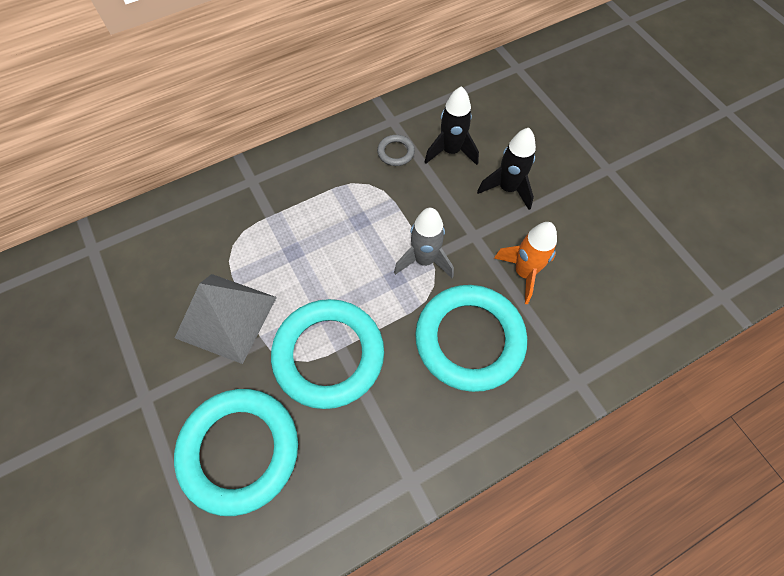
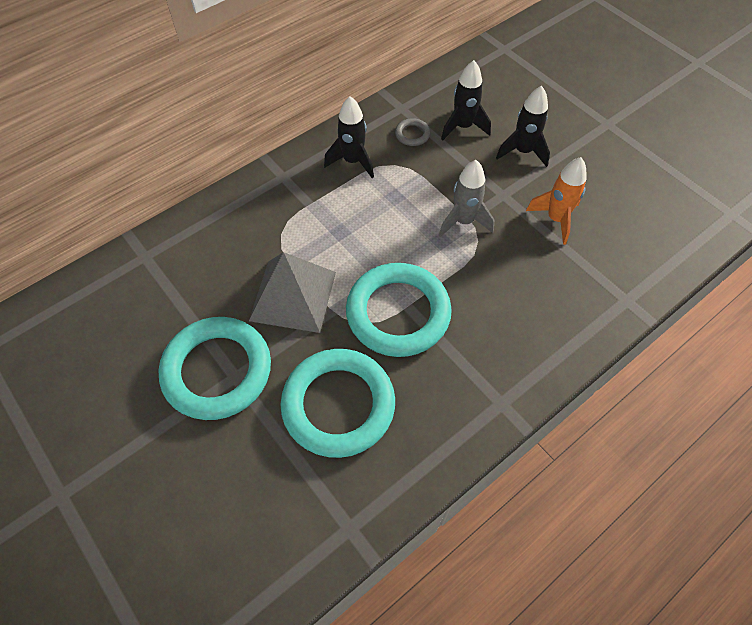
camera: 10 degrees left, 5 degrees down
turquoise ring [415,285,527,392] -> turquoise ring moved to [158,317,271,420]
none -> black rocket [324,96,374,178]

